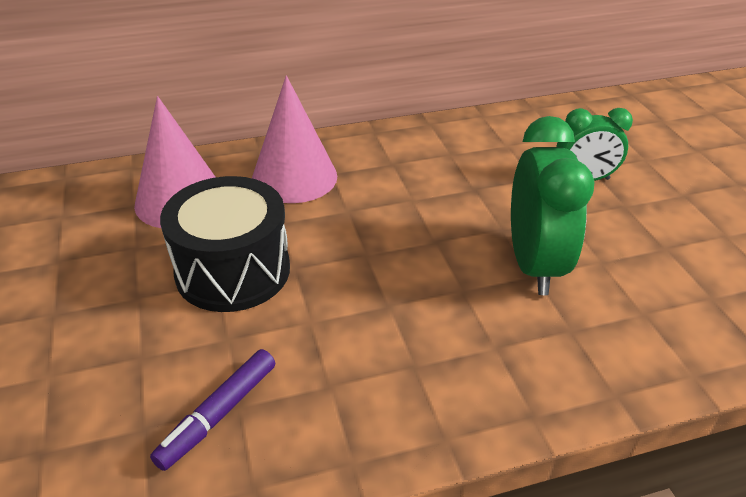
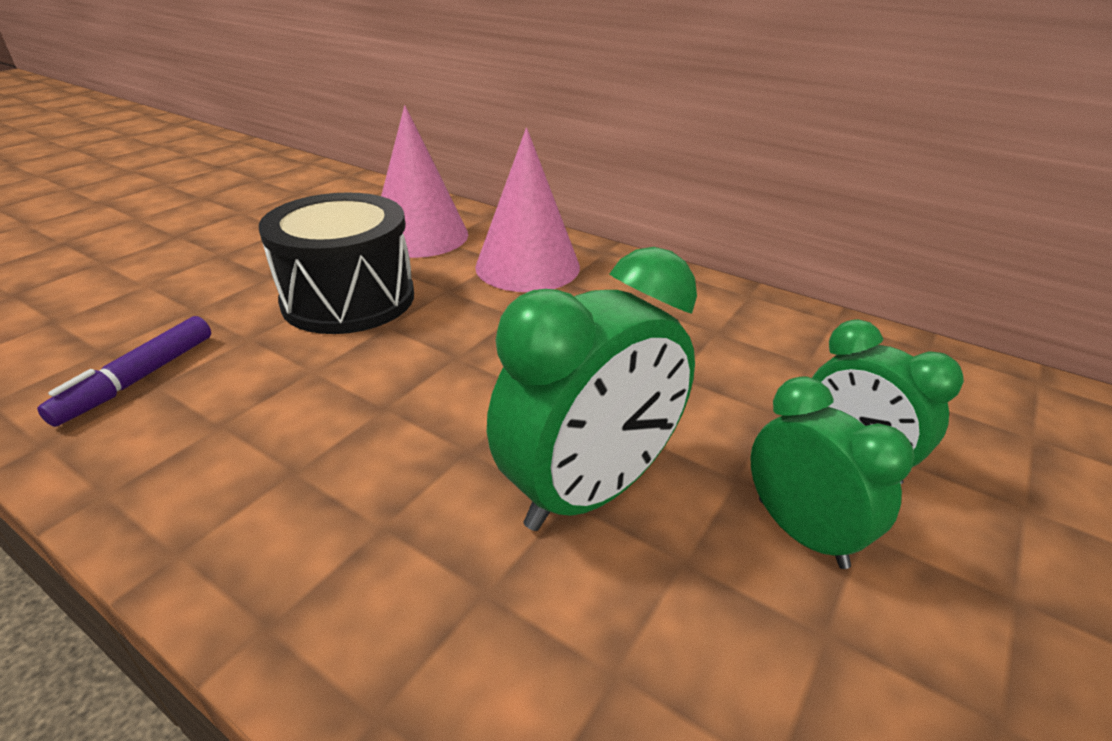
camera: 50 degrees right, 5 degrees down
purple marker [150,349,275,471] -> purple marker turned 60 degrees counterclockwise [37,316,211,427]
none -> green clock [751,376,915,569]

